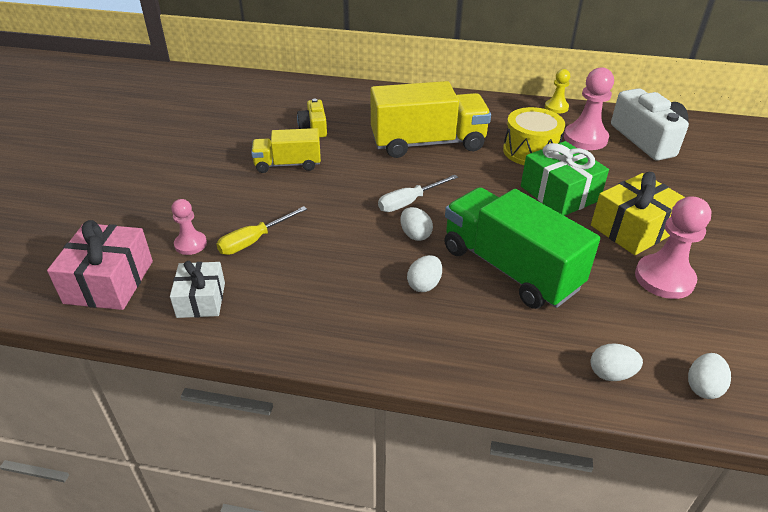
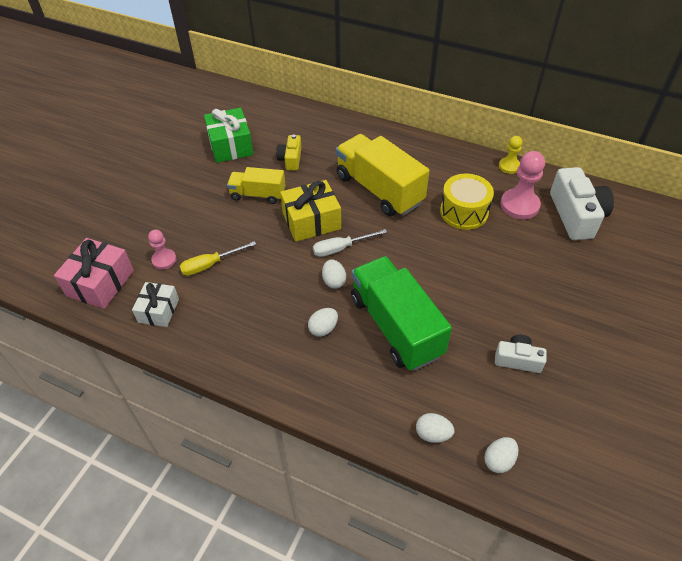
camera: 15 degrees right, 10 degrees up
yellow truck [370,81,491,158] -> yellow truck turned 135 degrees counterclockwise [336,134,430,216]
green gift [521,141,609,216] -> green gift moved to [204,108,254,163]
yellow gift [591,172,685,255] -> yellow gift moved to [280,180,341,242]
pink pawn [635,196,712,299] -> white camera [495,335,547,373]

